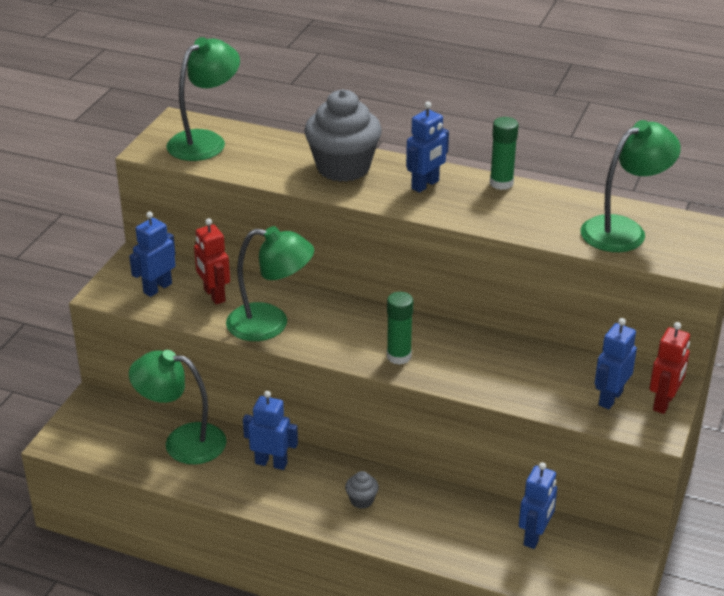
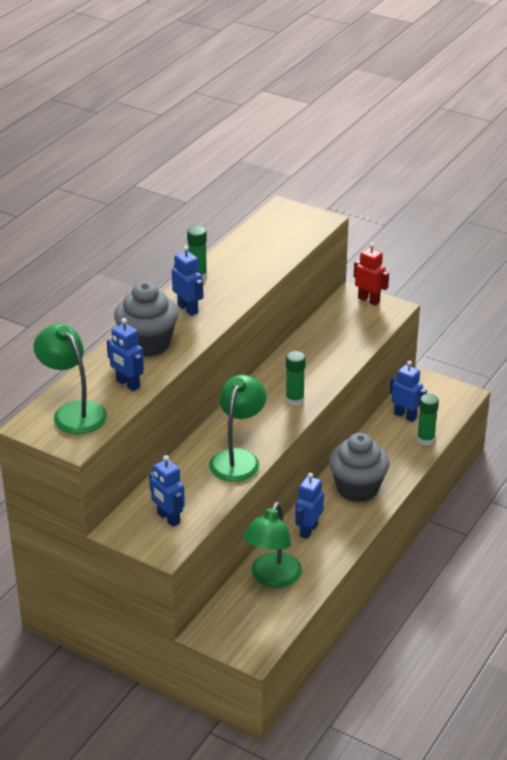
camera: 80 degrees left, 0 degrees up
red robot [194,218,230,305] -> none
grey cupcake [345,471,379,509] -> grey cupcake [329,433,390,502], size x2.43
green lamp [580,120,681,252] -> none
blue robot [595,318,637,409] -> blue robot moved to [107,318,144,391]
none -> green glue stick [417,394,439,446]

